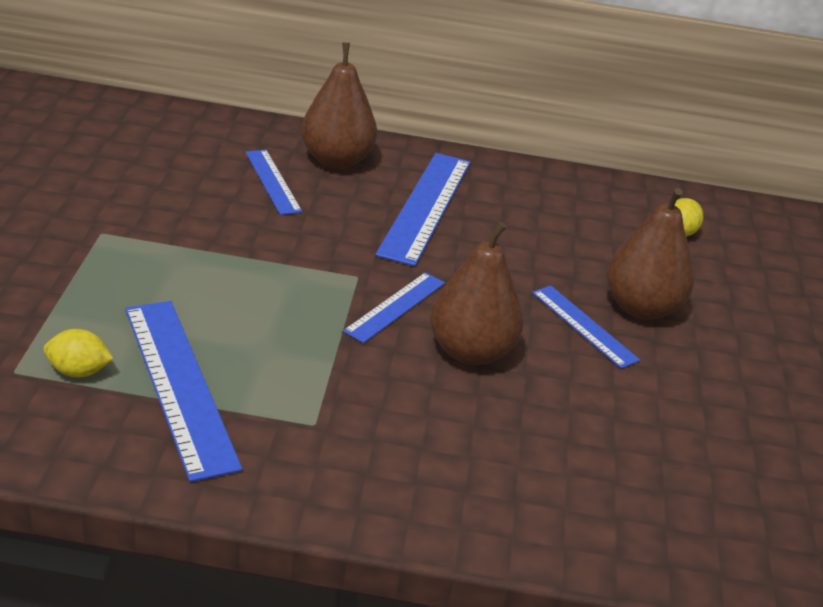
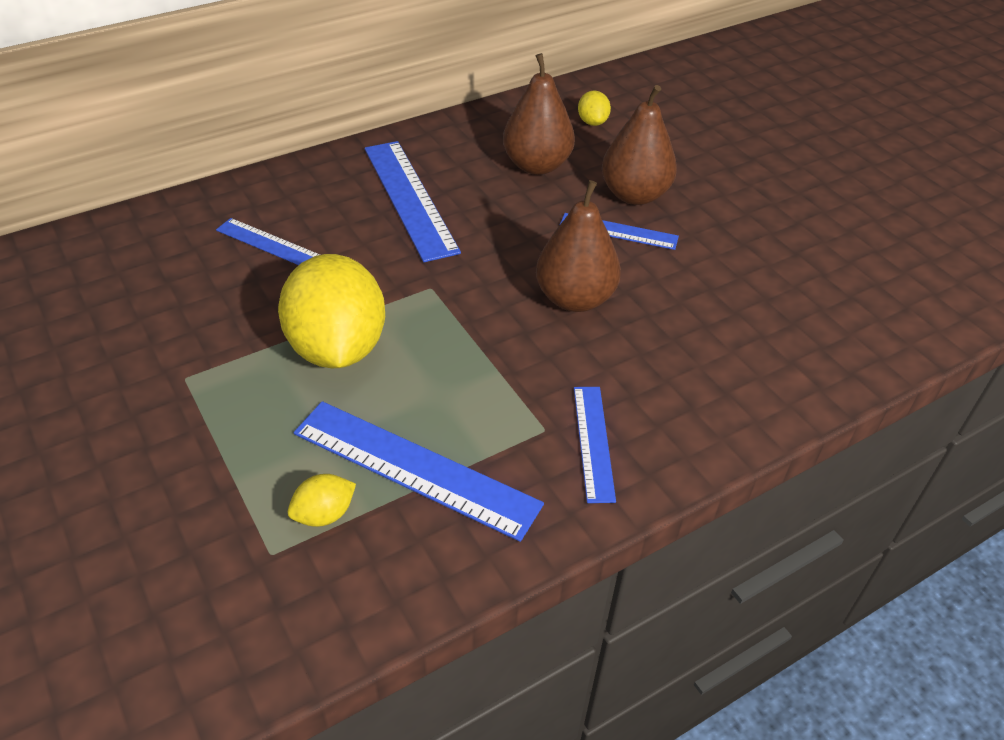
camera: 35 degrees left, 10 degrees up
brown pear [301,43,377,169] -> brown pear moved to [503,53,575,175]
blue ruler [343,272,445,343] -> blue ruler moved to [574,387,616,503]
none -> yellow lemon [278,254,385,368]

